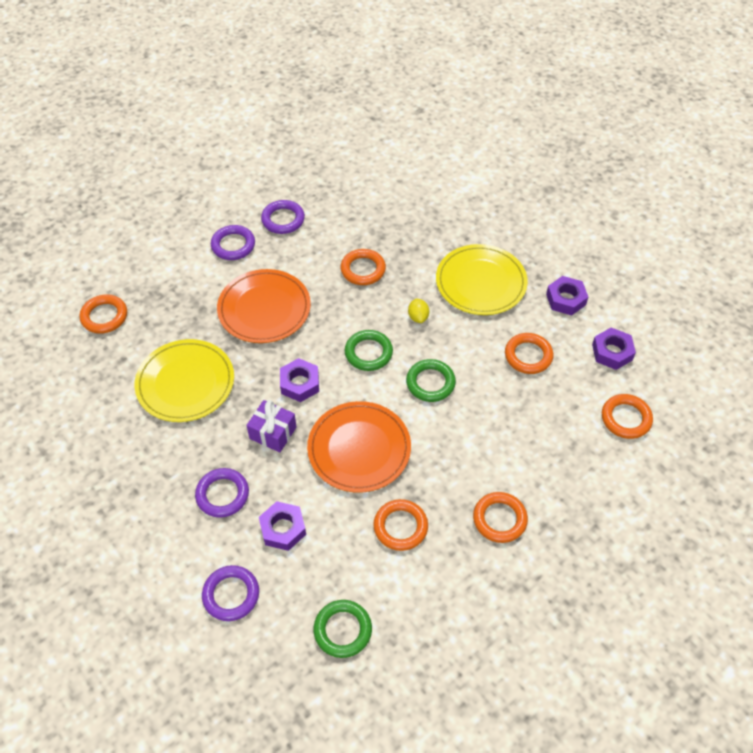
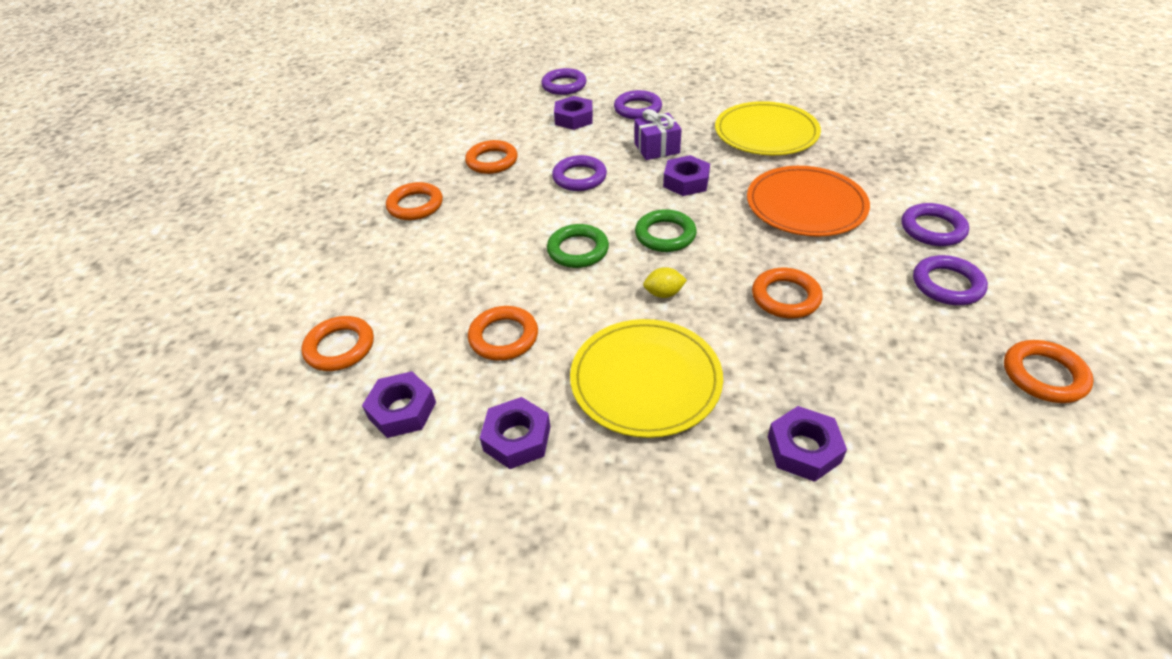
camera: 140 degrees right, 10 degrees down
orange ring [80,294,127,334] -> orange ring moved to [1004,340,1094,403]
orange plate [307,401,411,493] -> purple ring [552,155,607,191]
green ring [314,600,372,658] -> none
yellow lemon [408,298,429,323] -> yellow lemon turned 45 degrees counterclockwise [643,267,687,298]
none -> purple nut [768,406,847,482]

